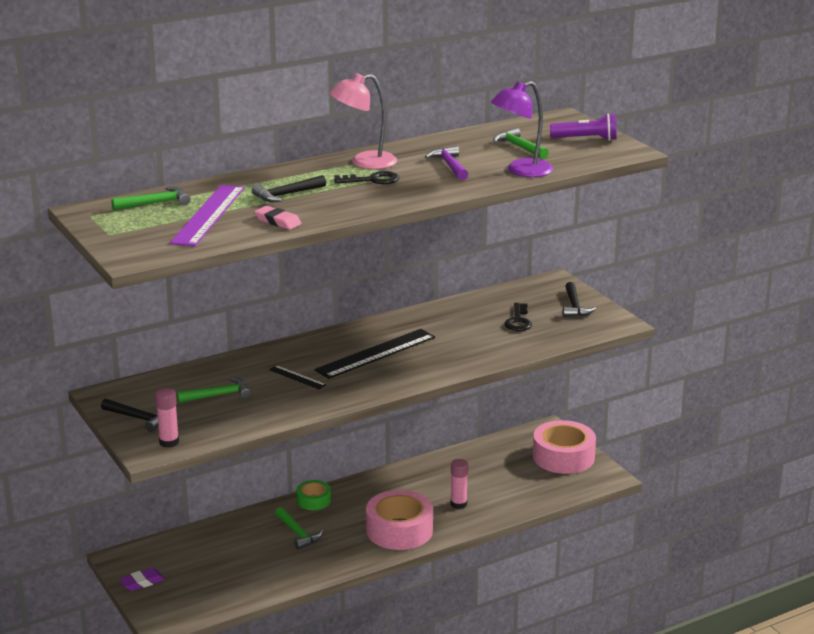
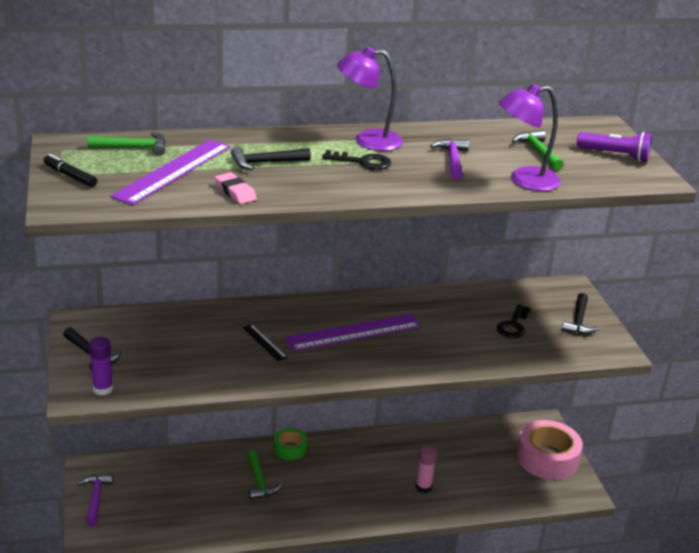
camera: 15 degrees right, 5 degrees up
purple eraser [119,568,165,591] -> purple hammer [77,474,113,526]
pink glue stick [155,388,179,448] -> purple glue stick [89,337,113,395]
green hammer [177,377,251,403] -> none
black ruler [315,329,435,379] -> purple ruler [285,314,421,351]
pink lamp [329,73,397,169] -> purple lamp [337,47,403,151]
pink tape [366,490,433,550] -> none
none -> black marker [44,154,97,187]

